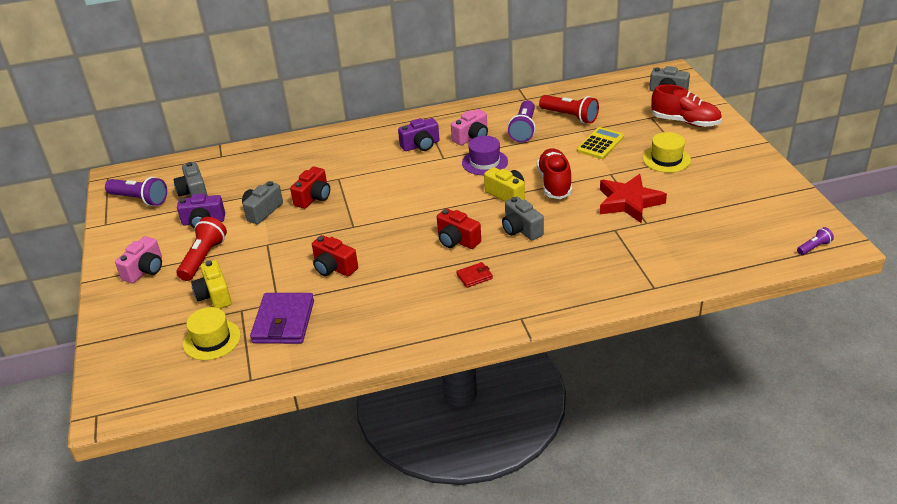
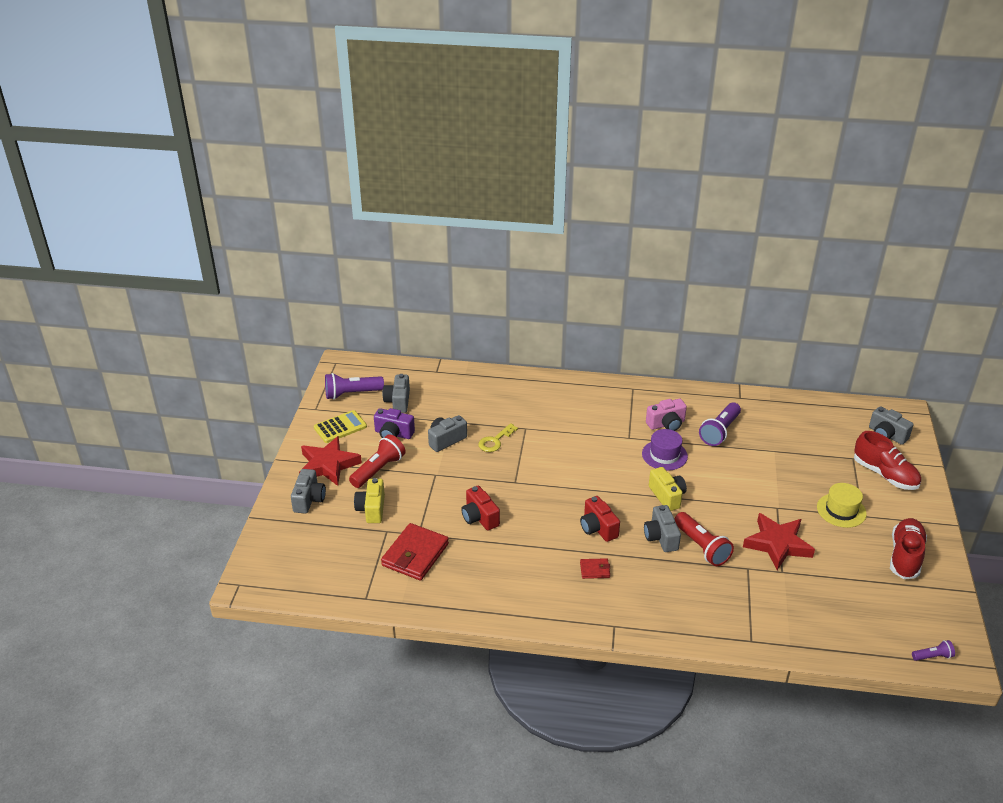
camera: 20 degrees right, 0 degrees up
purple flashlight [105,177,167,206] -> purple flashlight turned 120 degrees clockwise [325,373,384,400]
pink camera [115,236,162,283] -> red star [299,436,362,486]
yellow hat [183,307,241,360] -> none
purple wallet [250,293,314,344] -> red wallet [381,523,449,581]
red camera [290,167,330,209] -> yellow key [478,423,518,452]
purple camera [398,118,439,151] -> none
red shoe [537,148,572,199] -> red shoe moved to [890,518,927,579]
red flashlight [539,95,599,124] -> red flashlight moved to [674,512,734,566]
yellow calculator [577,127,624,159] -> yellow calculator moved to [314,410,367,443]
none -> grey camera [291,469,326,514]

